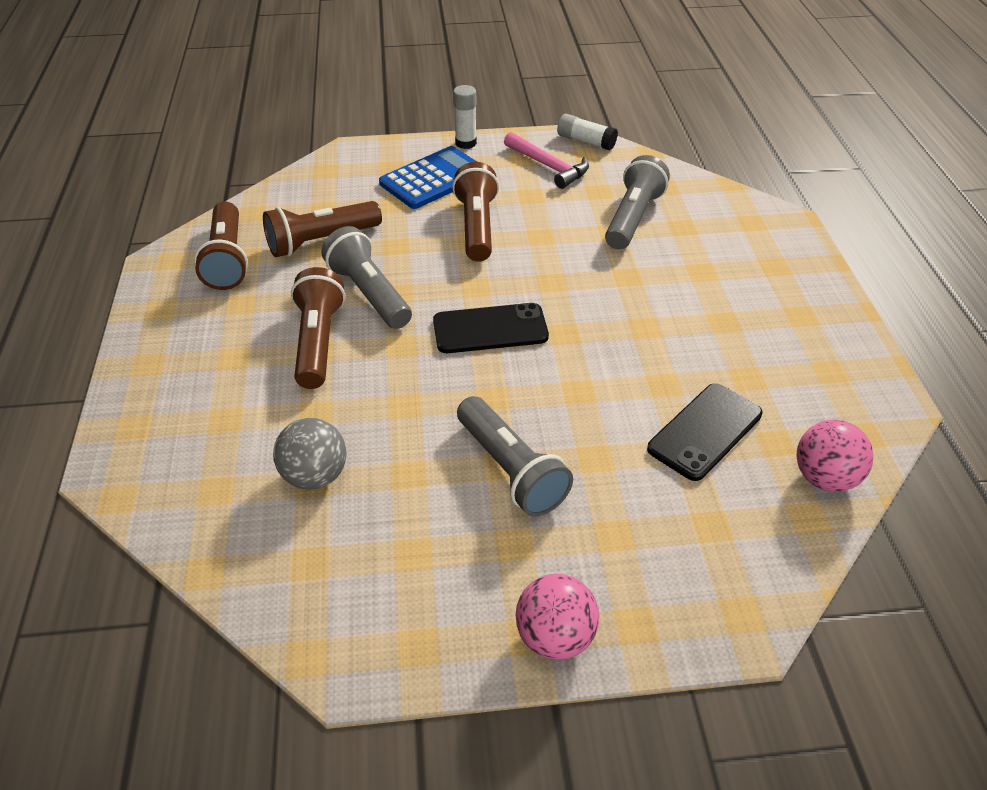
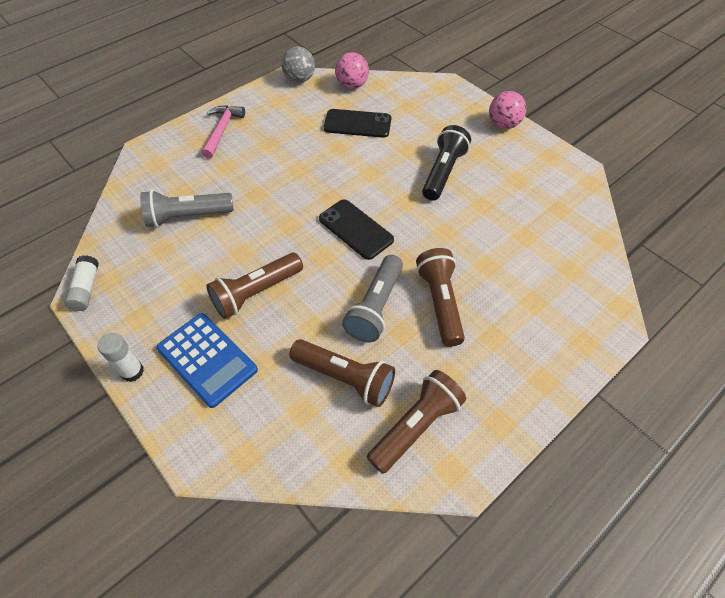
camera: 125 degrees left, 10 degrees up
grey ball [273,418,347,490] -> grey ball moved to [281,46,315,83]
brown flashlight [291,267,345,389] -> brown flashlight turned 120 degrees clockwise [416,248,465,347]
blue calculator [379,146,477,209] -> blue calculator turned 150 degrees counterclockwise [156,313,258,408]
grey flashlight [457,396,573,516] -> black flashlight [422,125,471,201]
pink hammer [504,132,589,189] -> pink hammer moved to [201,105,245,159]

